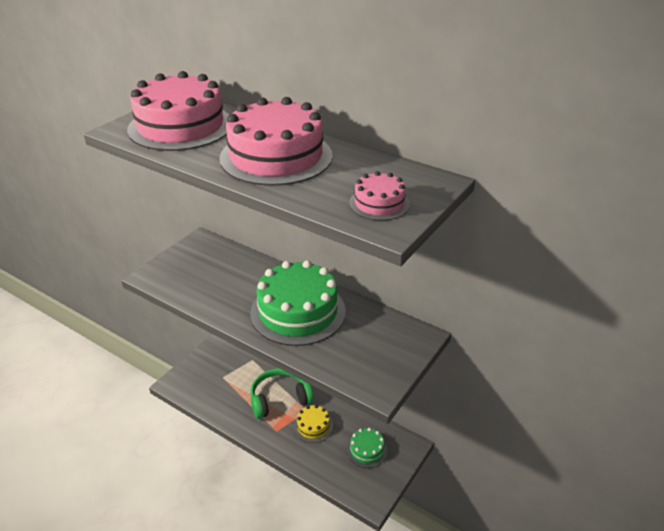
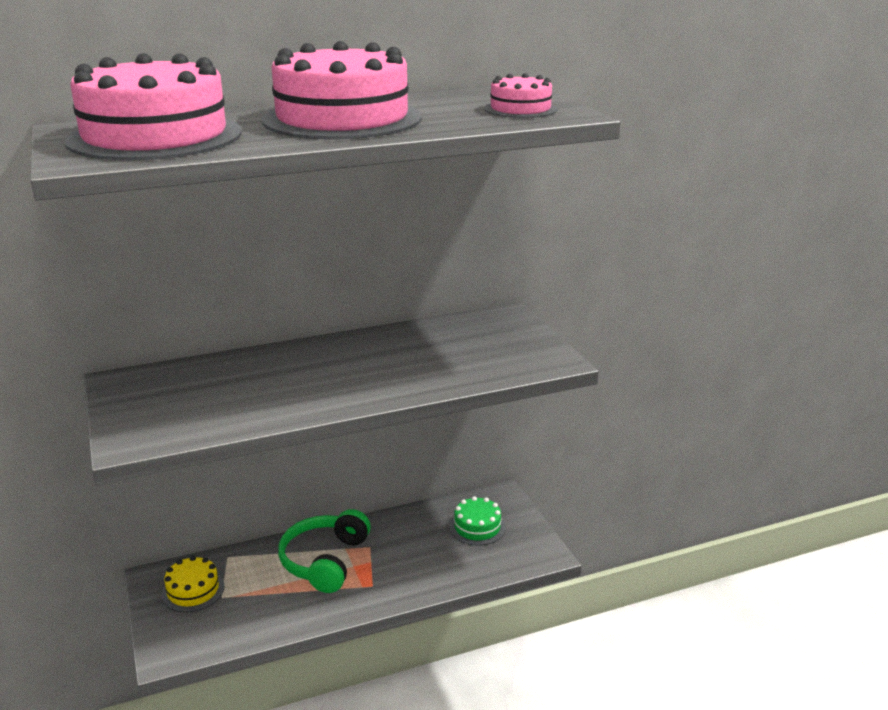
camera: 55 degrees left, 10 degrees down
green cake [250,260,346,346] -> none
yellow cake [294,405,333,443] -> yellow cake moved to [161,556,225,612]

